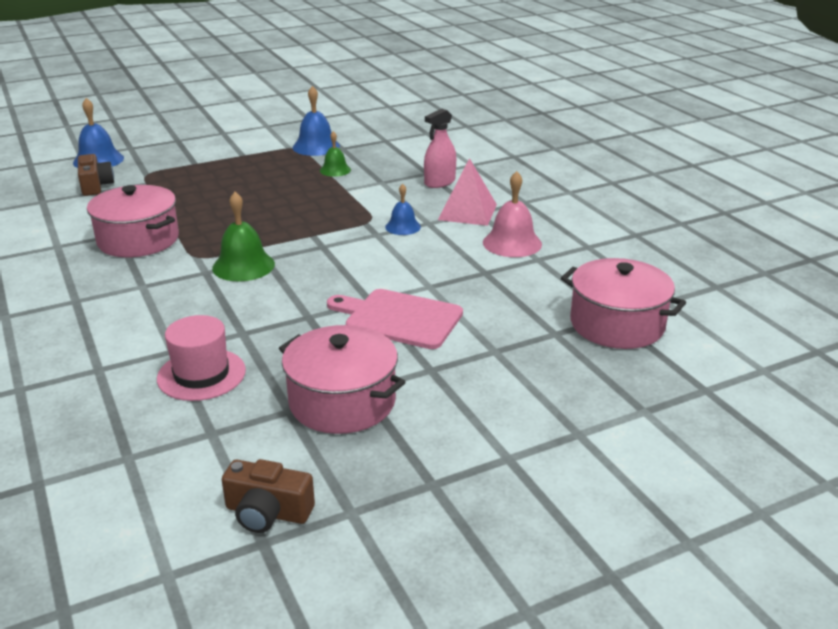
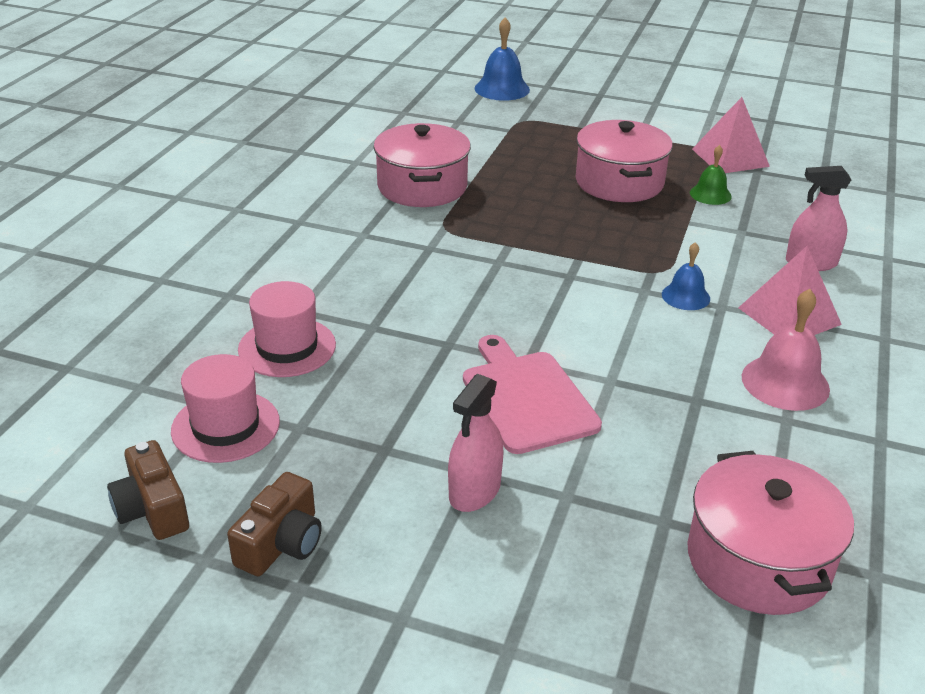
camera: 45 degrees right, 5 degrees up
brown camera [78,154,114,196] -> brown camera moved to [227,472,322,576]
green bell [212,192,275,282] -> none
pink pot [279,325,406,434] -> pink pot moved to [576,120,673,202]
blue bell [293,86,340,156] -> pink pyramid [692,97,770,173]
none -> pink hat [171,354,280,463]
none -> pink spray bottle [448,374,504,512]

